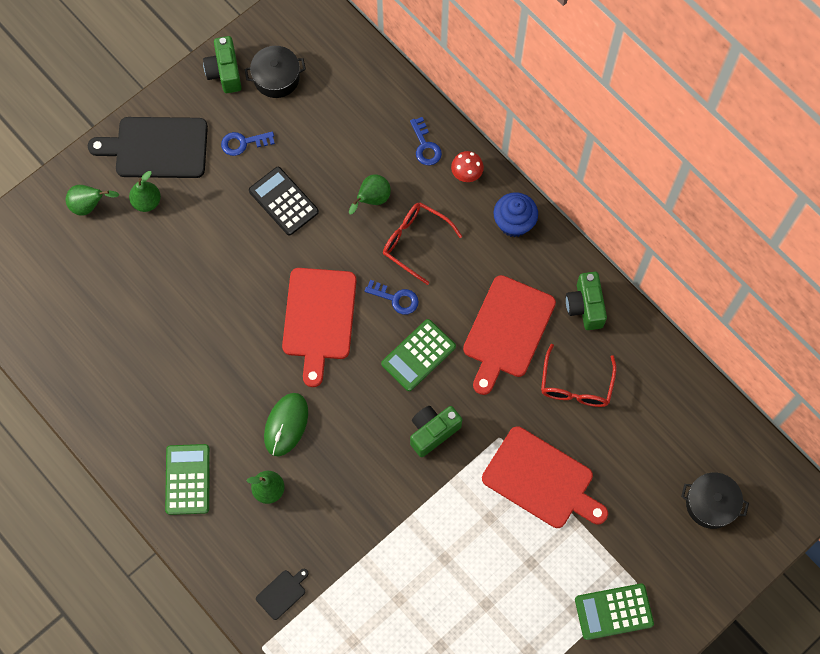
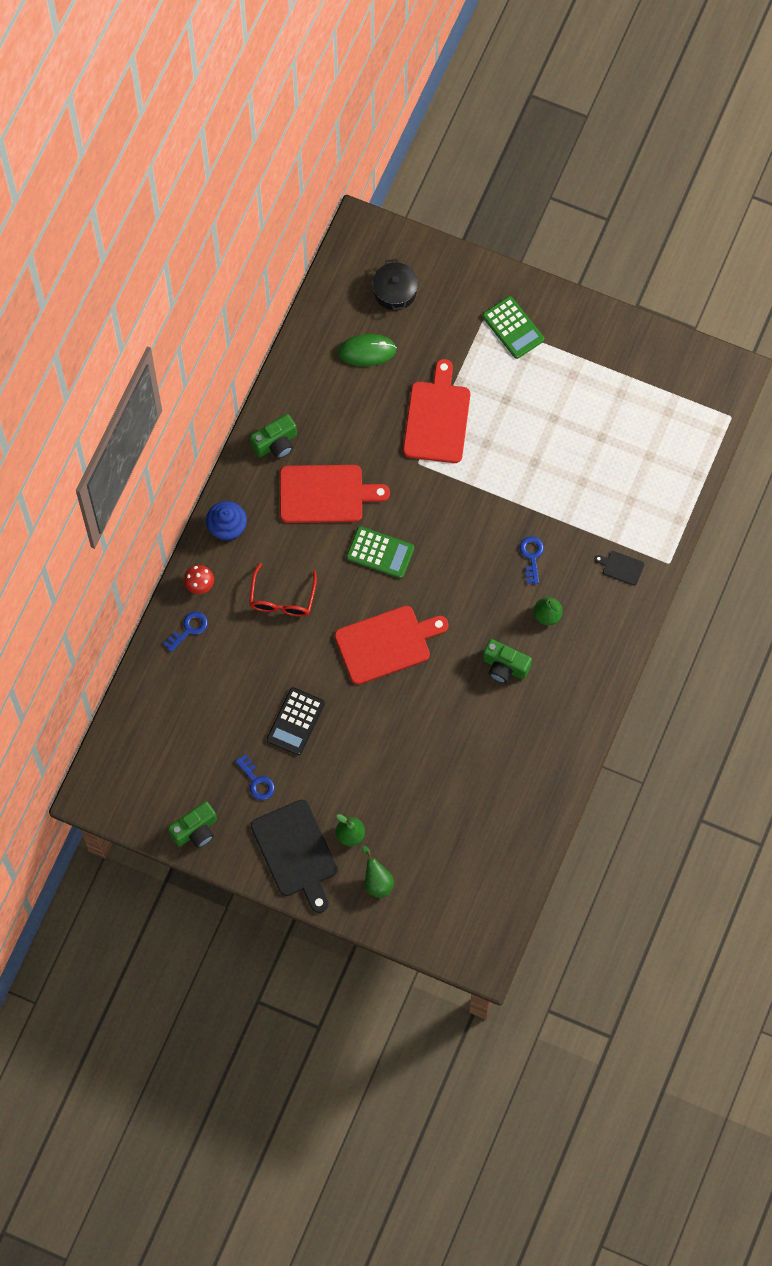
camera: 115 degrees left, 0 degrees up
green calculator [165,444,210,515] -> none
black pot [245,46,306,98] -> none
green mouse [264,393,308,456] -> green mouse moved to [338,334,397,366]
green pear [349,174,391,214] -> none
blue key [365,280,419,315] -> blue key moved to [520,536,544,584]
green camera [410,406,462,457] -> green camera moved to [483,639,532,683]
red glasses [541,344,616,407] -> none

